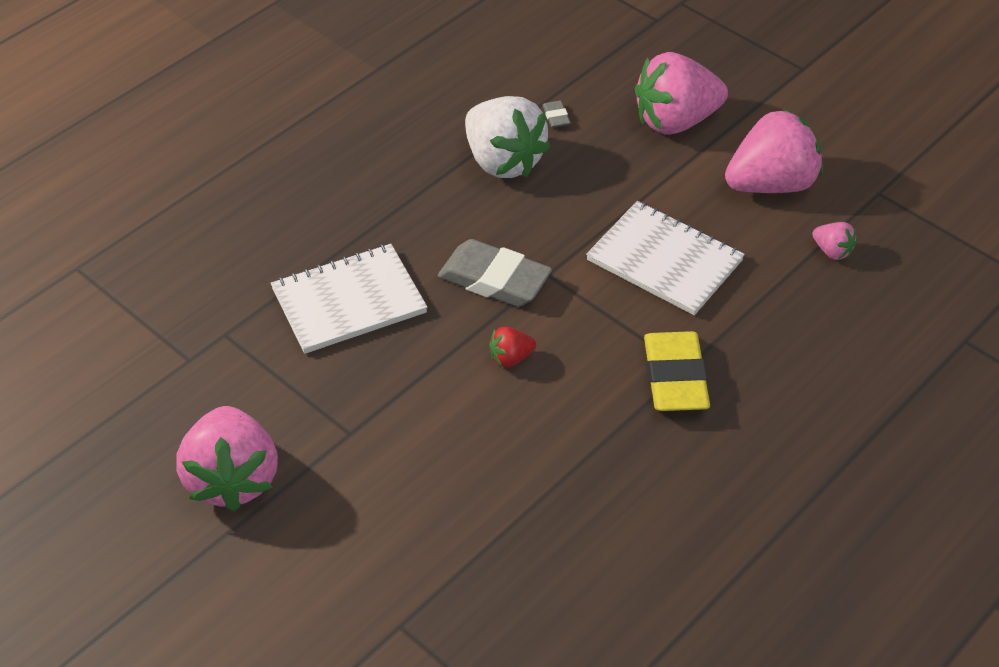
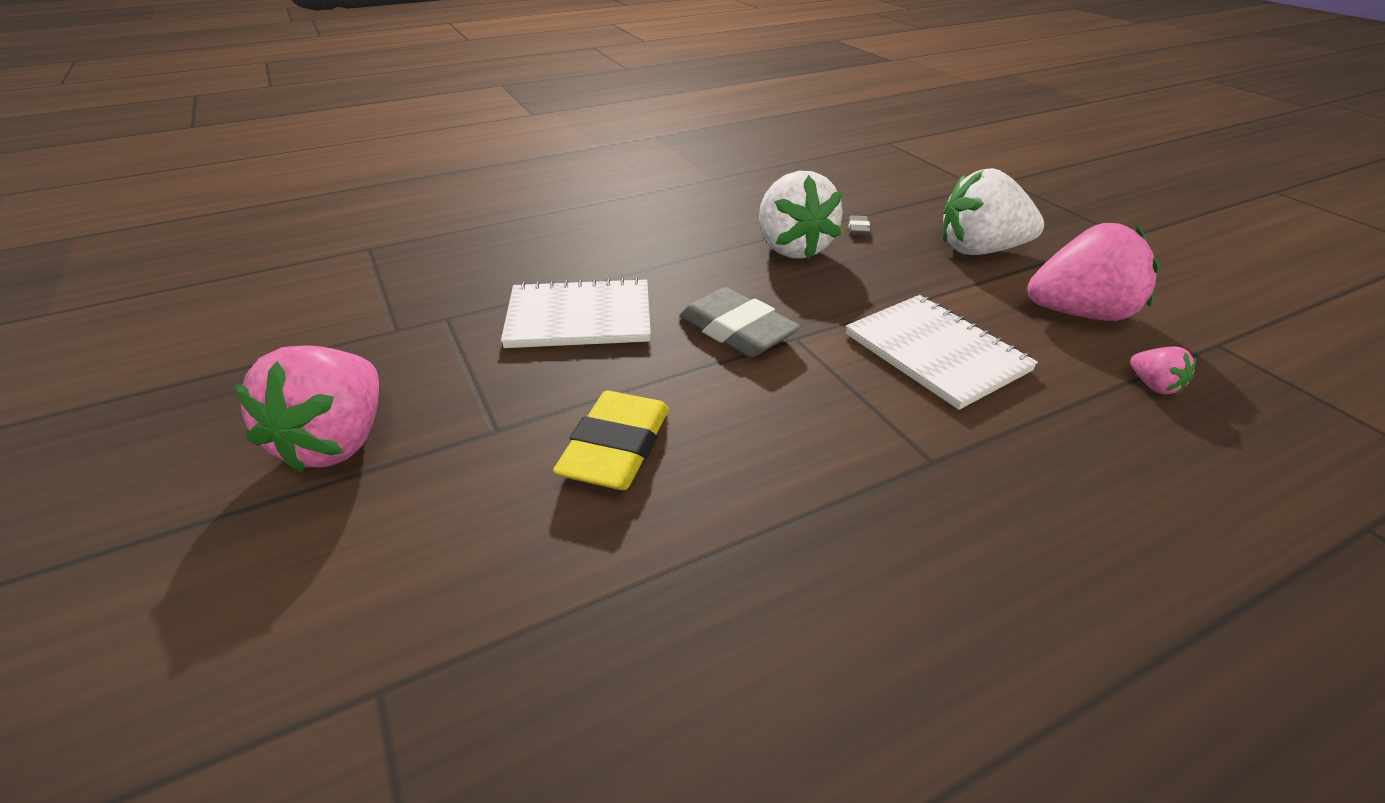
camera: 20 degrees right, 10 degrees down
red strawberry [489,327,536,367] -> none
pink strawberry [635,52,728,135] -> white strawberry [942,168,1044,255]
yellow eraser [644,331,710,411] -> yellow eraser moved to [553,391,669,490]

